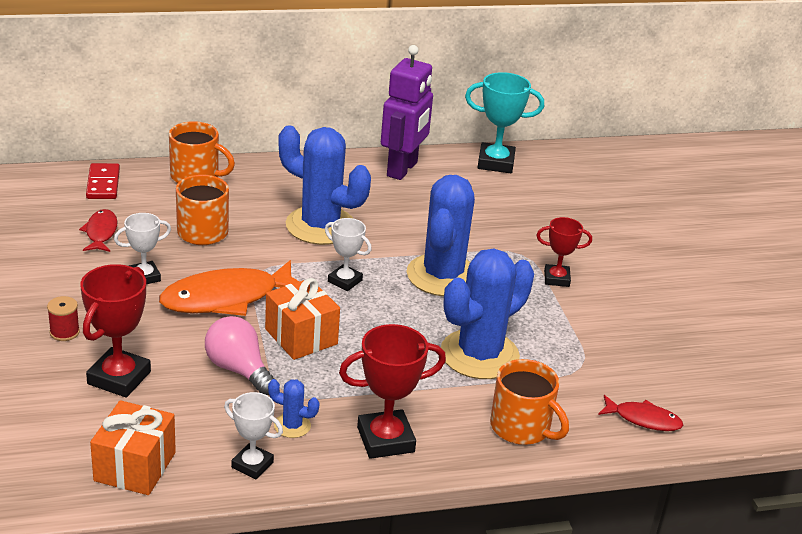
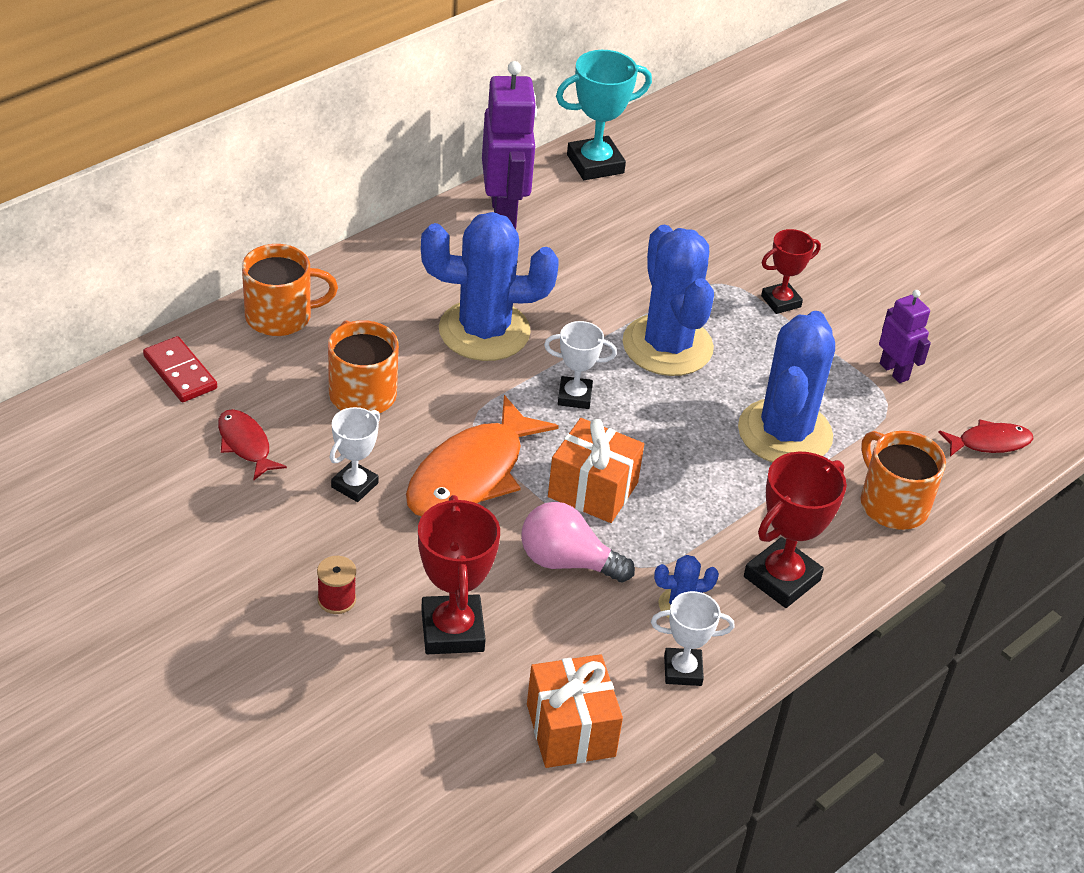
camera: 30 degrees left, 10 degrees up
orange mug [490,359,569,445] -> orange mug turned 135 degrees counterclockwise [861,431,946,530]
none -> purple robot [879,290,931,383]

